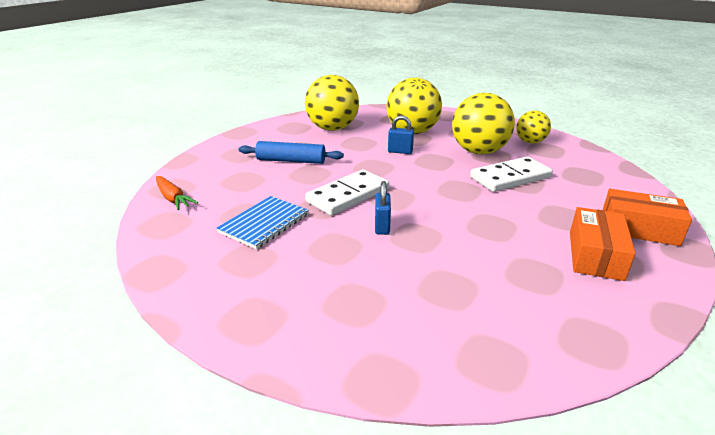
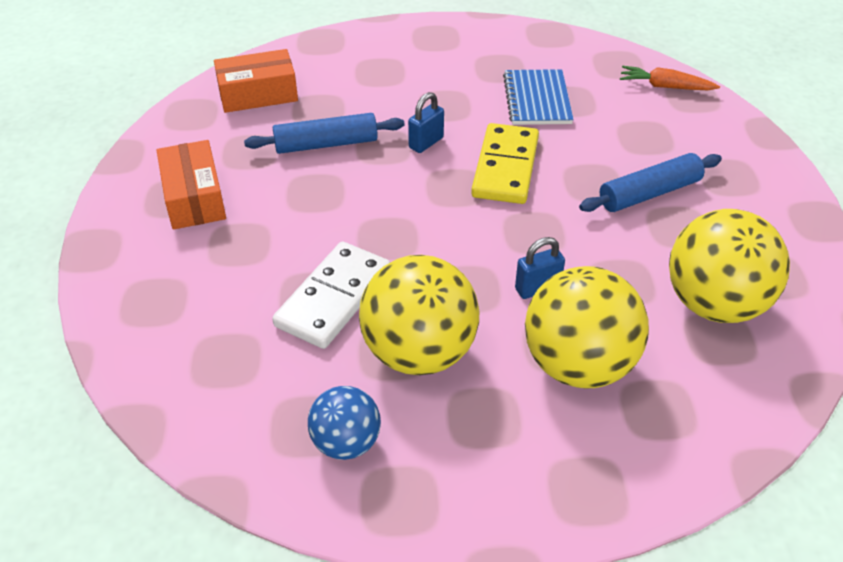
camera: 145 degrees right, 15 degrees up
white domino [305,170,389,216] -> yellow domino [471,123,539,204]
blue padlock [375,181,391,235] -> blue padlock turned 75 degrees clockwise [408,92,444,153]
yellow ball [516,110,551,144] -> blue ball [308,386,381,460]
orange box [603,189,692,246] -> orange box moved to [214,49,298,113]
none -> blue rolling pin [244,113,404,154]

